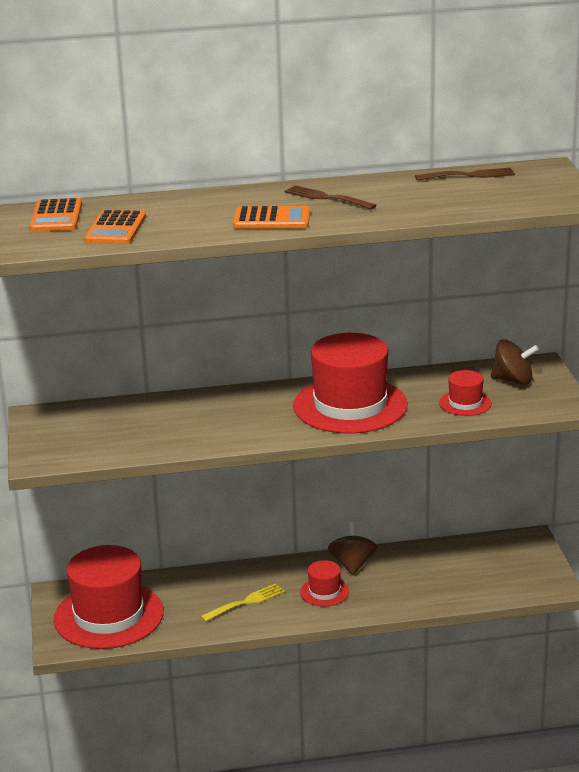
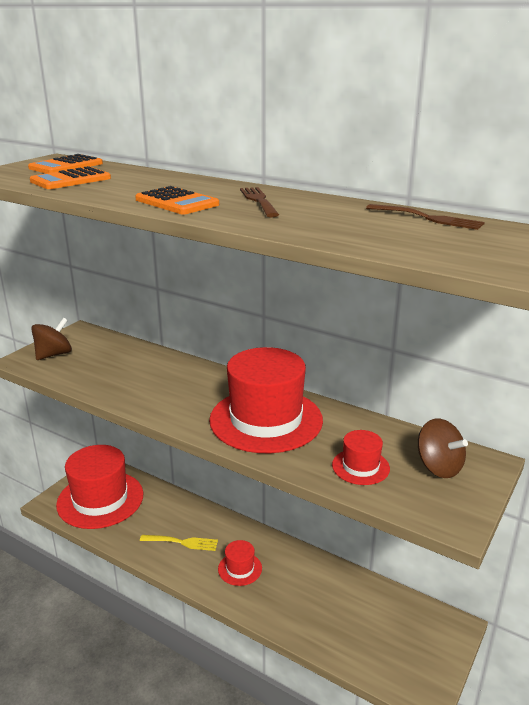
camera: 40 degrees right, 0 degrees up
brown spinning top [328,522,377,575] -> brown spinning top moved to [31,318,72,360]

